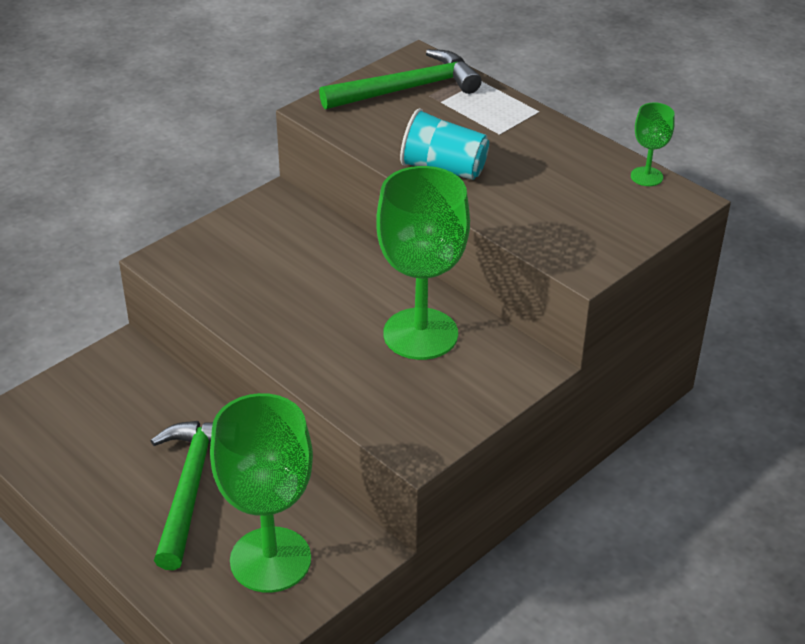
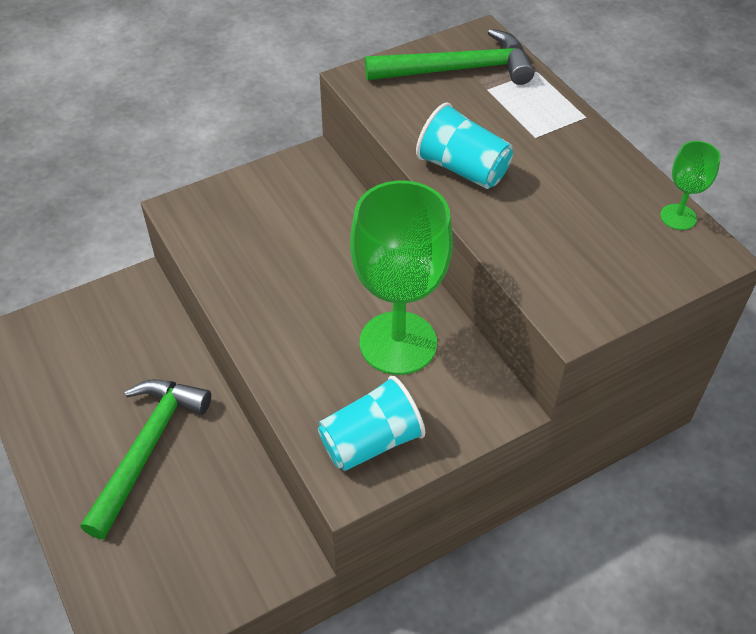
camera: 15 degrees right, 10 degrees up
green goblet [210,393,313,593] -> none
none -> turquoise cup [318,376,425,471]

